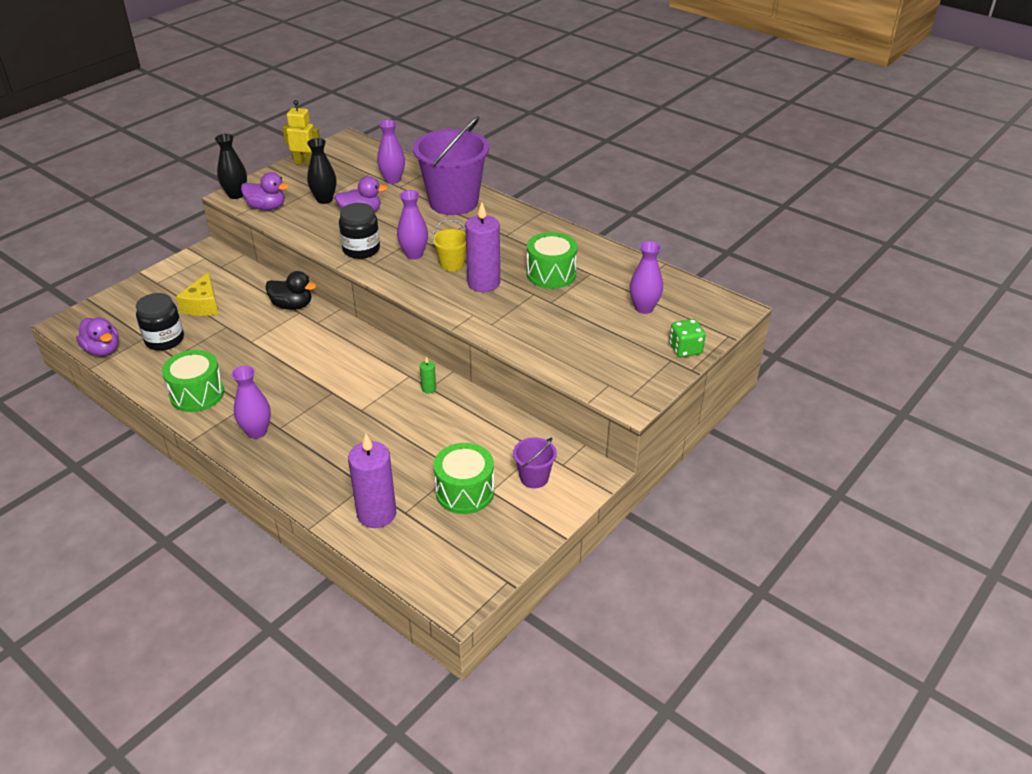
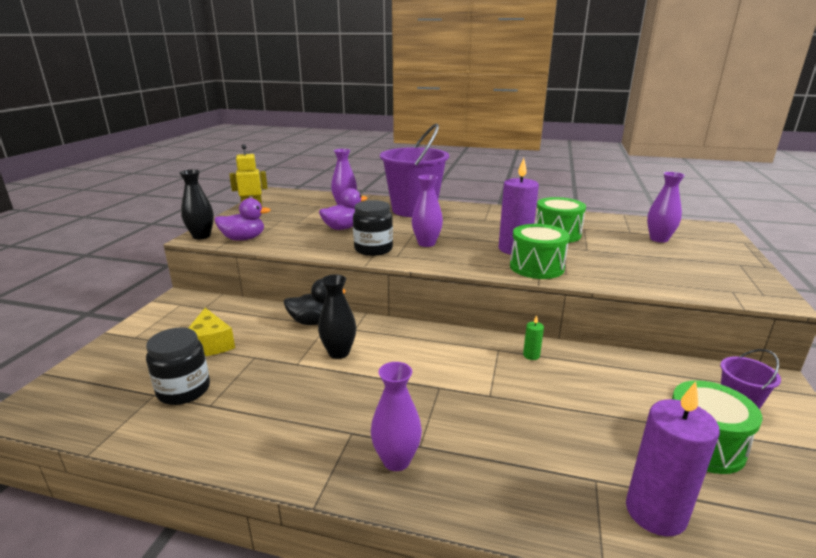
camera: 25 degrees left, 15 degrees down
purple duck [76,318,119,356] -> none
green drum [162,350,224,412] -> green drum moved to [510,224,570,279]
black vase [307,138,336,204] -> black vase moved to [318,274,356,359]
yellow bucket [432,219,466,271] -> none
green dice [669,319,706,357] -> none

